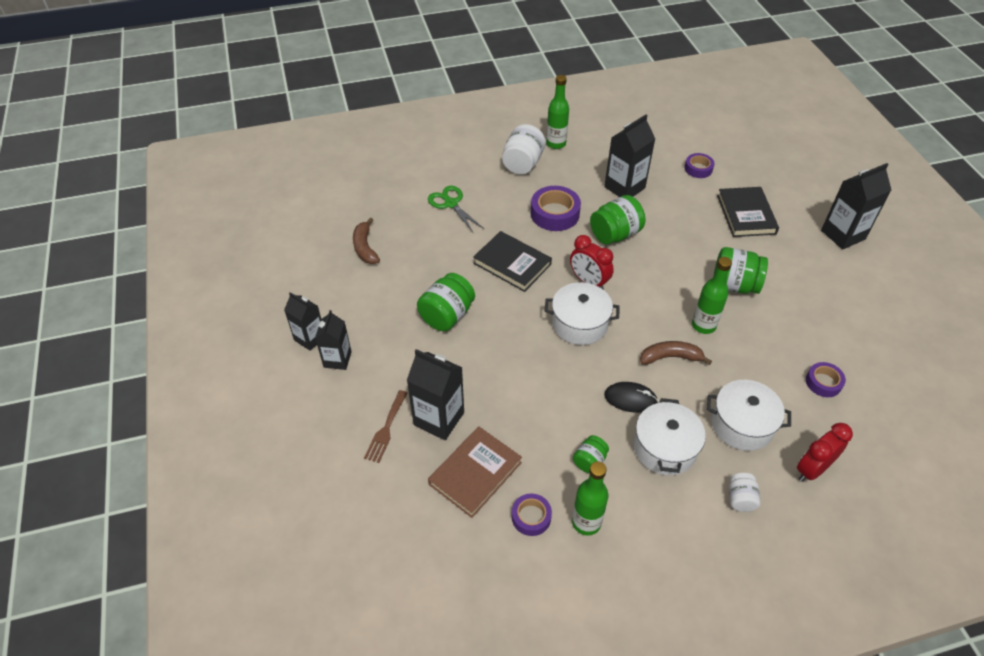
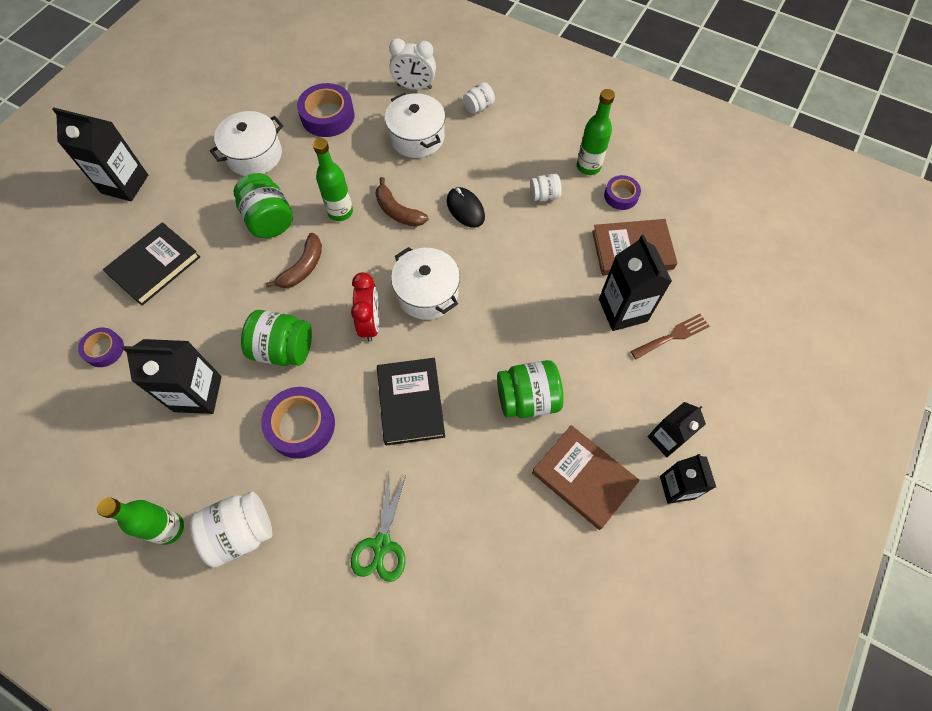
camera: 135 degrees left, 15 degrees up
brown banana [353,217,380,264] -> brown banana moved to [266,233,322,288]
green jar [573,435,609,474] -> white jar [530,174,561,201]
white pot [633,398,706,475] -> white pot moved to [210,111,283,176]
red clock [797,423,853,482] -> white clock [389,38,436,90]
purple tape [806,362,846,397] -> purple tape [297,83,355,137], size x1.68
none -> brown book [532,425,640,530]

